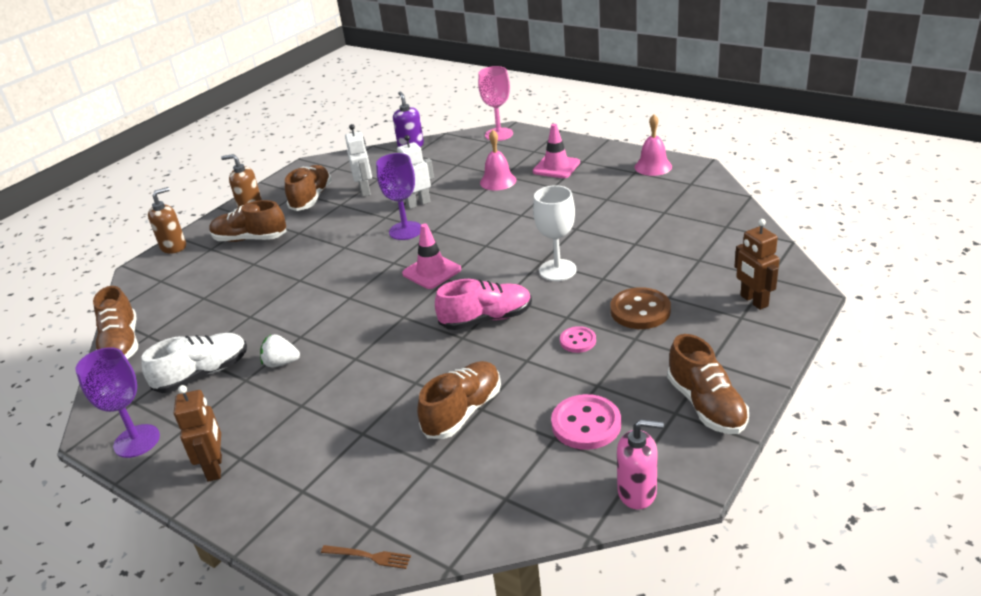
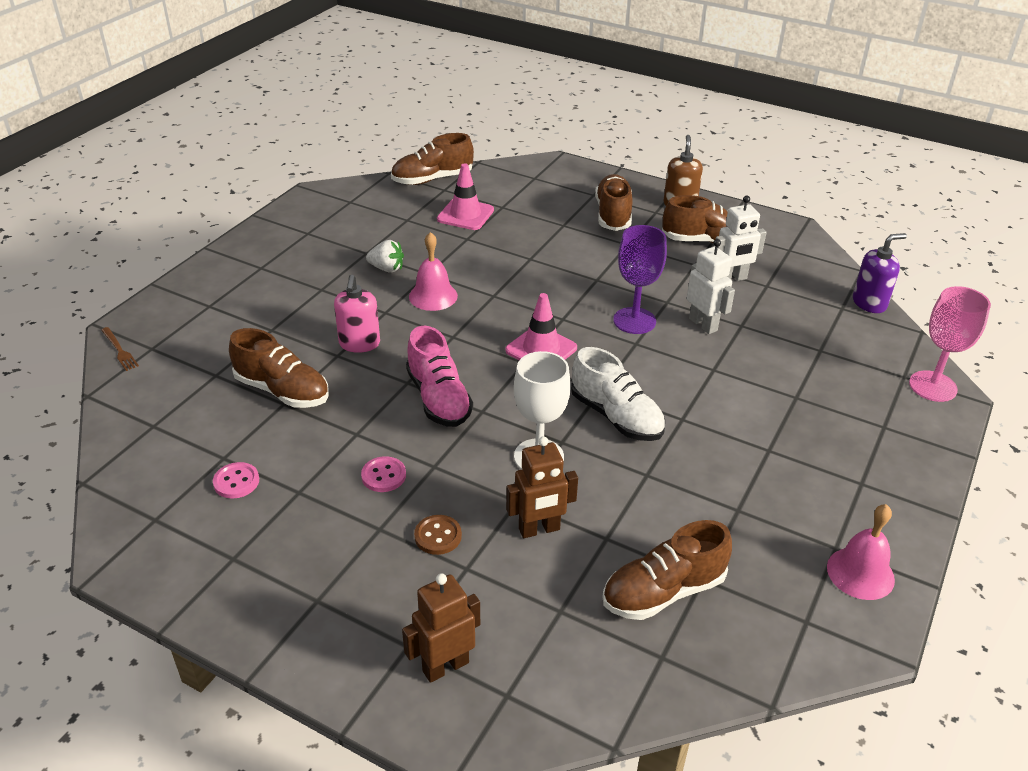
camera: 80 degrees right, 5 degrees up
purple goblet [76,347,160,458] -> none
white shoe [141,333,247,393] -> white shoe moved to [571,347,665,441]
brown soap dispenser [148,187,186,254] -> none
brown robot [174,385,222,482] -> brown robot moved to [506,436,578,538]
white strawberry [260,334,300,367] -> white strawberry turned 105 degrees clockwise [366,240,404,273]
brown fork [321,545,411,569] -> brown fork turned 45 degrees counterclockwise [101,327,139,371]
pink bell [480,130,517,190] -> pink bell moved to [409,232,458,311]
pink traffic cone [533,124,580,178] -> pink traffic cone moved to [437,163,494,230]
pink button [551,394,621,450] -> pink button [213,462,259,499], size x0.59
brown button [610,287,671,329] -> brown button [414,515,462,555], size x0.59
pink soap dispenser [617,419,664,509] -> pink soap dispenser moved to [334,275,380,353]
brown shoe [667,334,749,434] -> brown shoe moved to [602,520,732,620]

